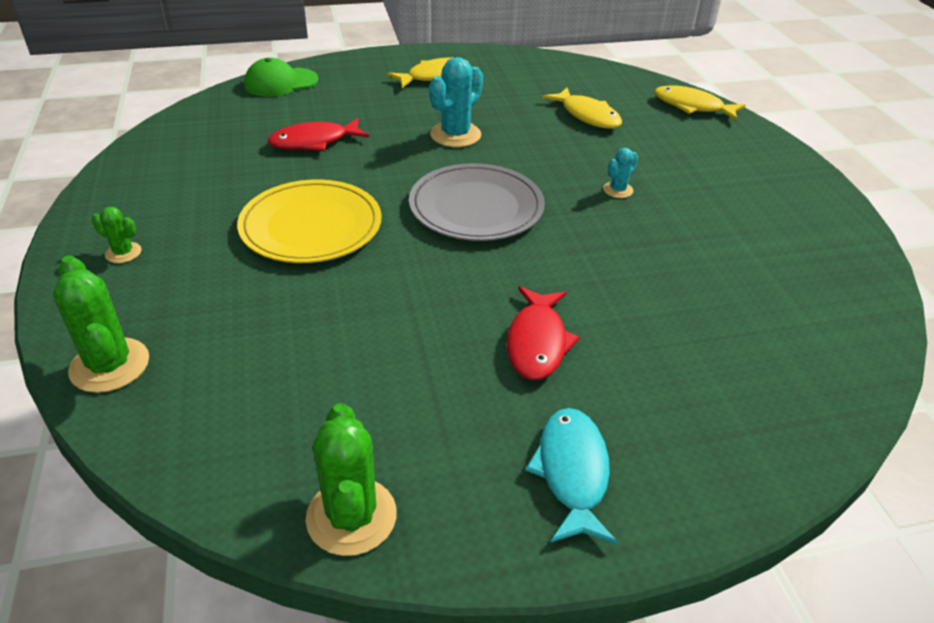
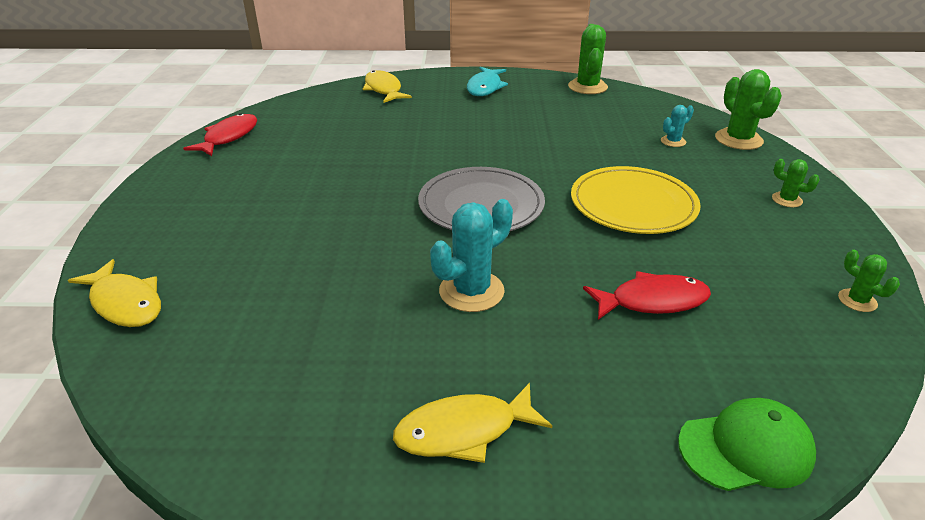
camera: 165 degrees left, 5 degrees down
red fish [507,286,580,380] -> red fish moved to [183,113,257,156]
yellow fish [542,88,622,129] -> yellow fish moved to [363,70,412,103]
turquoise cactus [603,148,638,198] -> turquoise cactus moved to [661,105,694,147]
none -> green cactus [838,250,900,312]

